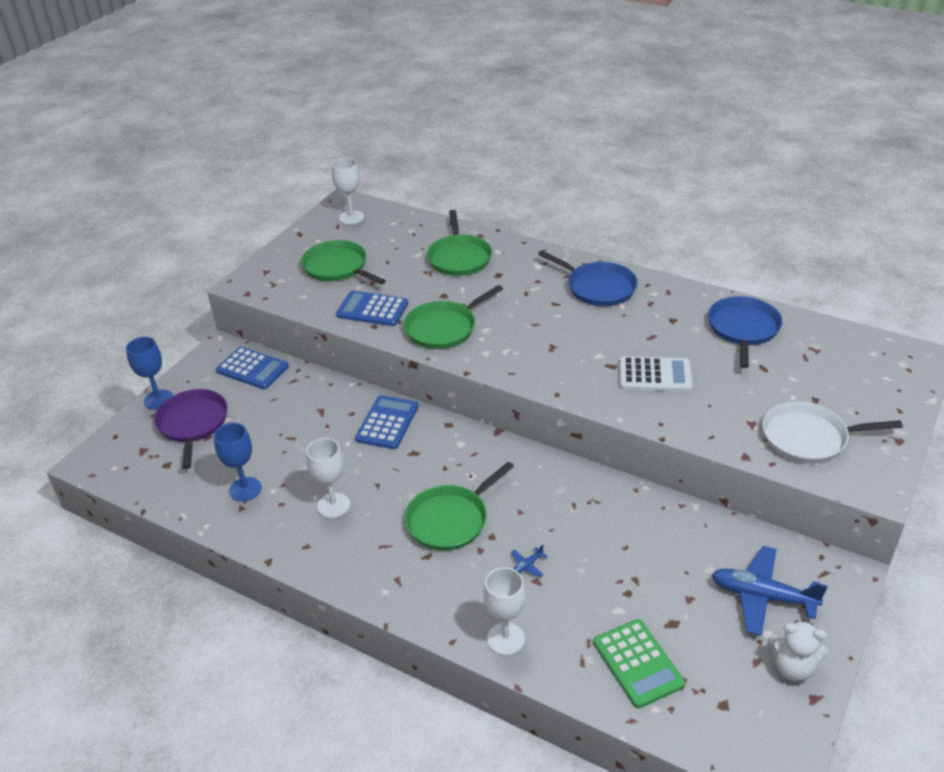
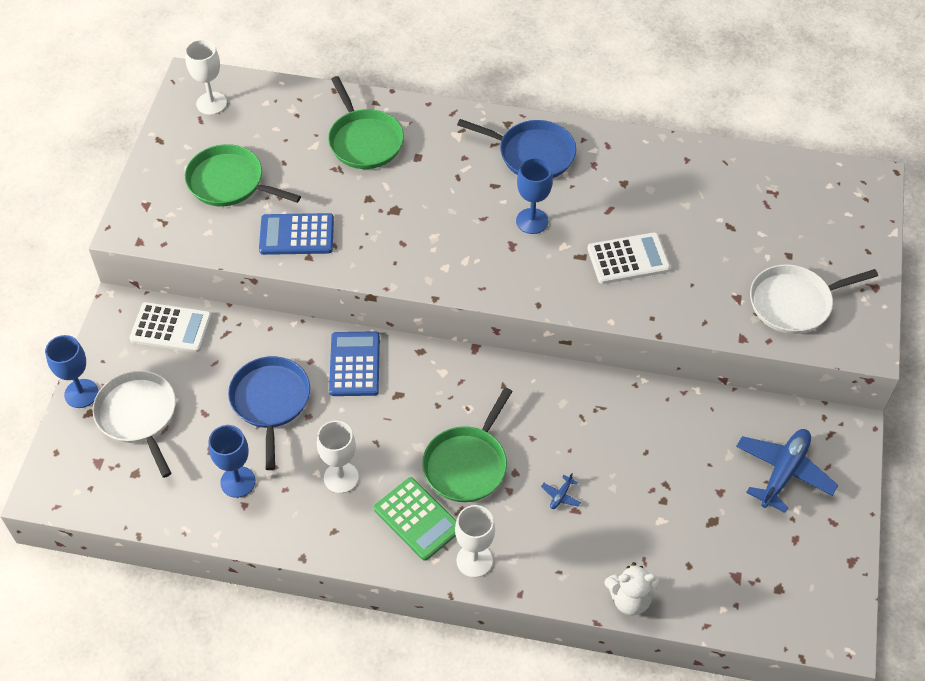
camera: 20 degrees left, 15 degrees up
purple pan [154,389,228,469] -> white pan [93,370,176,478]
blue calculator [216,347,289,389] -> white calculator [130,302,212,353]
green pan [404,285,503,349] -> none
white goblet [484,567,526,655] -> white goblet moved to [455,505,495,578]
green calculator [593,619,685,708] -> green calculator moved to [374,477,457,561]
blue pan [708,296,783,368] -> blue pan moved to [228,356,310,470]
blue plane [712,546,828,636] -> blue plane turned 120 degrees clockwise [736,429,838,513]
white teddy bear [768,620,828,682] -> white teddy bear moved to [604,562,659,616]
none -> blue goblet [516,158,553,234]

